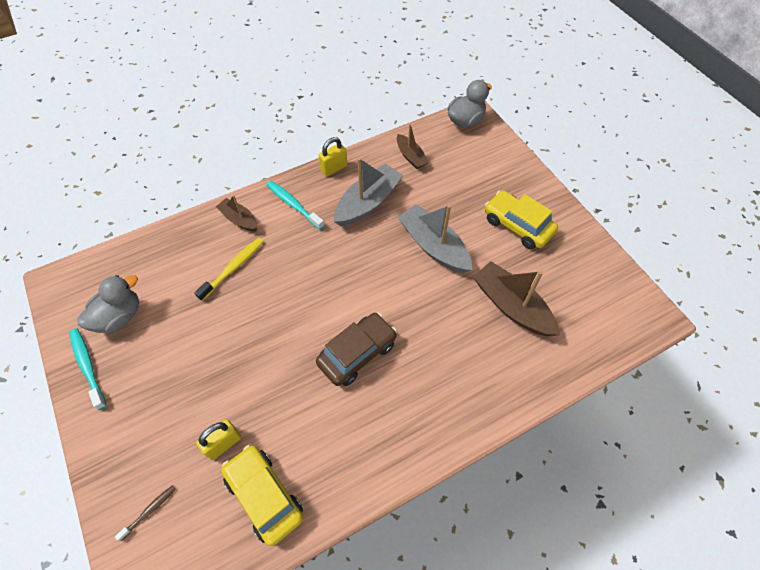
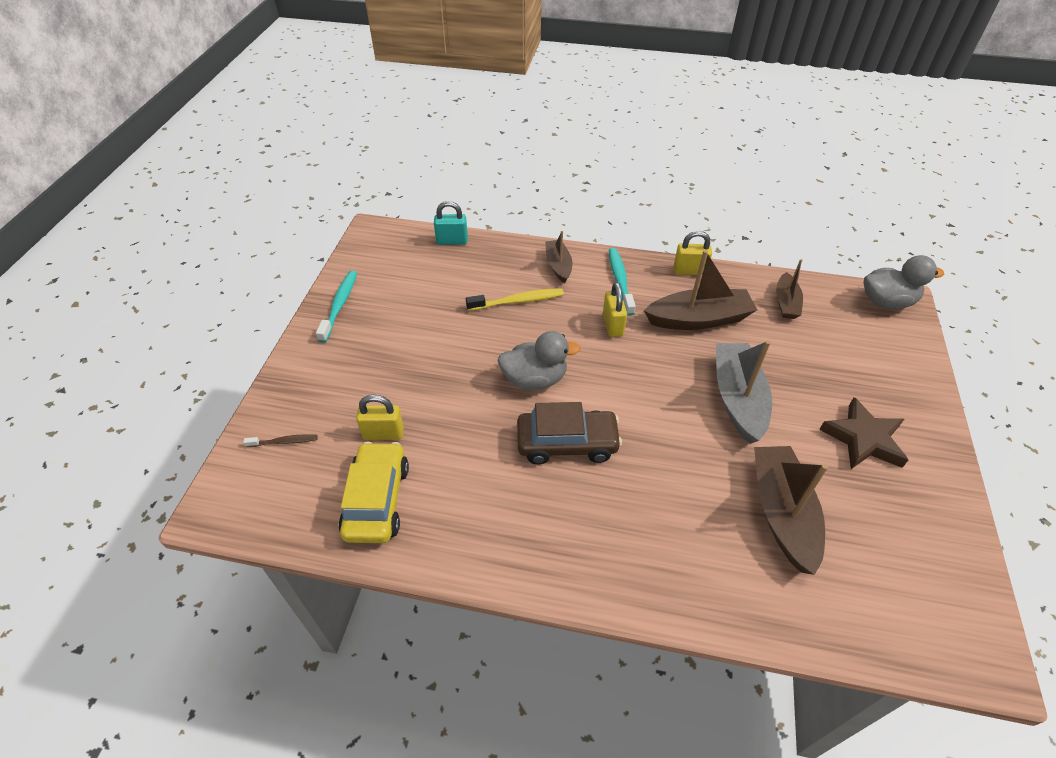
camera: 40 degrees right, 10 degrees down
grey duck [77,275,139,333] -> grey duck moved to [497,331,581,390]
grey boat [334,157,404,227] -> brown boat [644,250,757,330]
yellow car [485,190,558,249] -> brown star [819,397,908,469]
none -> turquoise padlock [434,201,468,245]
none -> yellow padlock [603,282,627,337]

